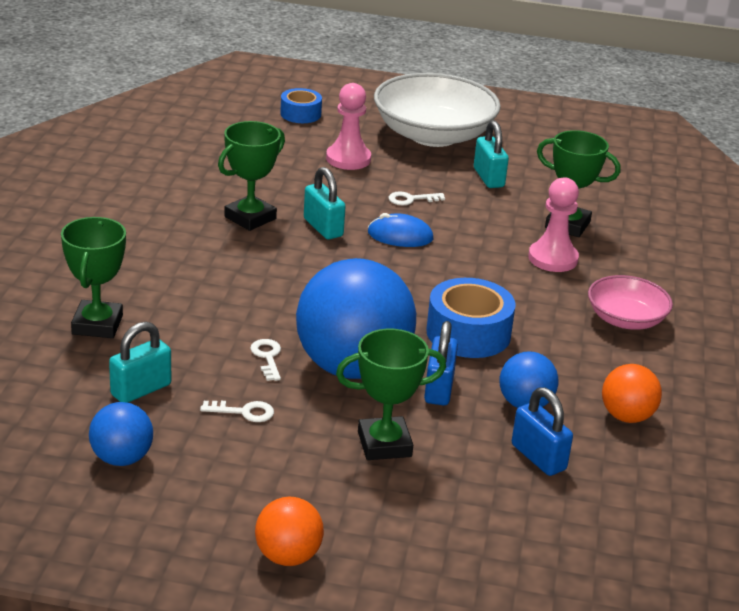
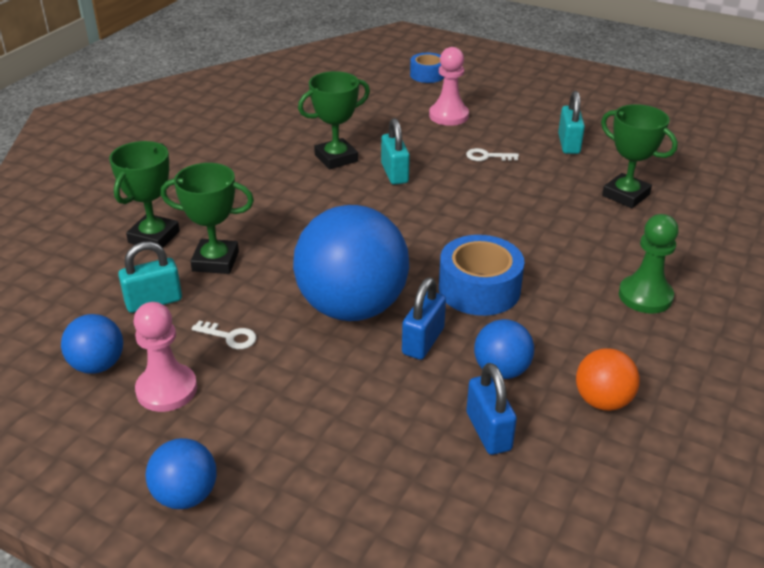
camera: 20 degrees right, 5 degrees up
white key [250,339,281,381] -> none
orange ball [255,497,324,566] -> blue ball [146,438,217,509]
green trophy [336,329,446,460] -> green trophy moved to [161,163,254,274]
blue mouse [368,213,434,247] -> none
white bowl [374,73,501,147] -> none
pink pawn [528,177,579,272] -> pink pawn moved to [134,302,197,412]
pink bowl [588,275,673,330] -> green pawn [619,214,679,314]

